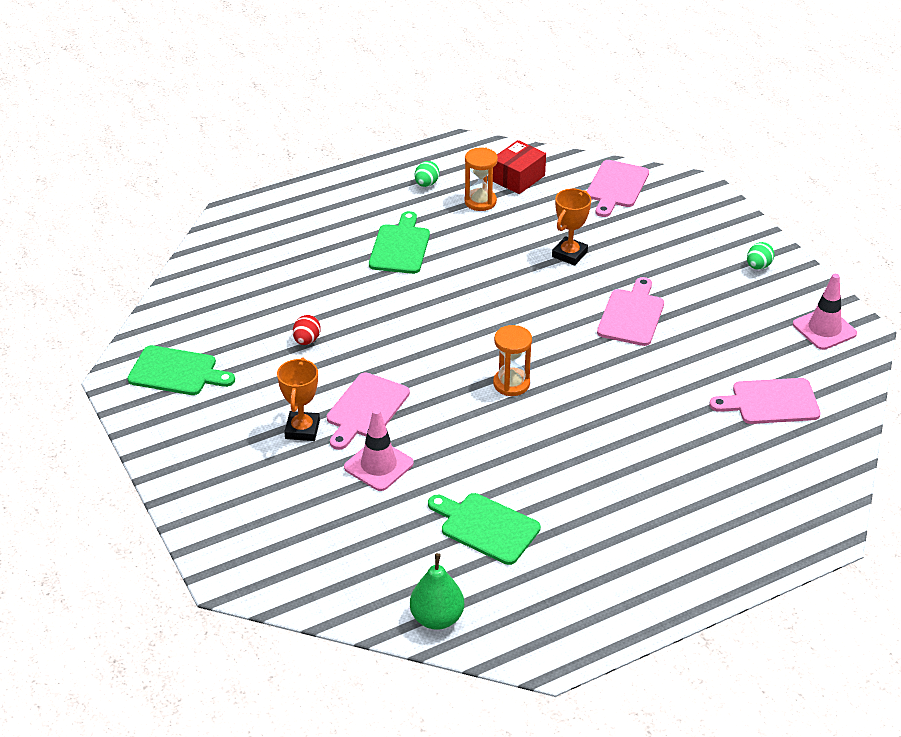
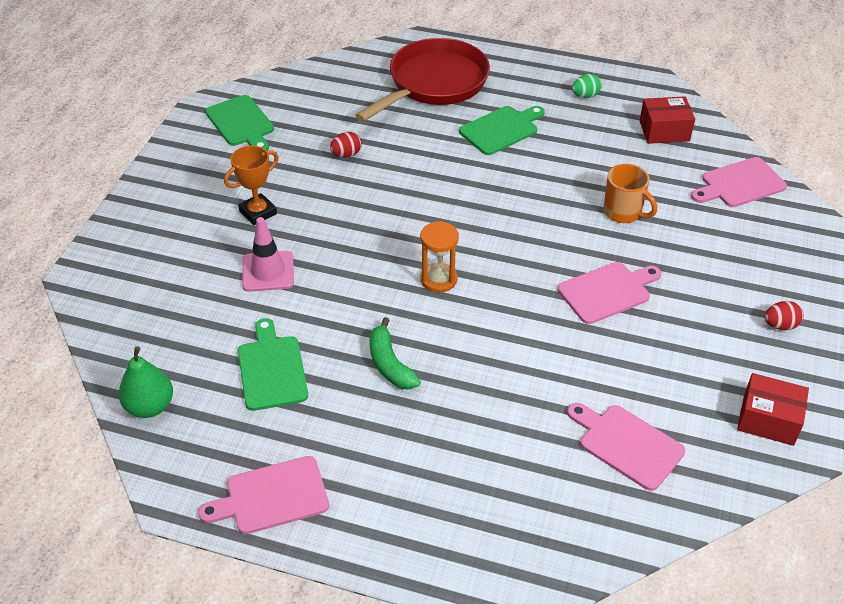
camera: 45 degrees right, 5 degrees up
pink cutting board [327,372,410,450] -> pink cutting board moved to [198,456,329,534]
orange hourglass [464,147,498,211] -> none
orange trophy [552,188,591,266] -> orange mug [603,164,657,223]
green egg [747,242,775,270] -> red egg [765,301,803,330]
pink traffic cone [793,274,857,350] -> red box [737,373,809,446]
none -> red pan [355,38,490,122]
none -> green banana [370,317,421,390]

